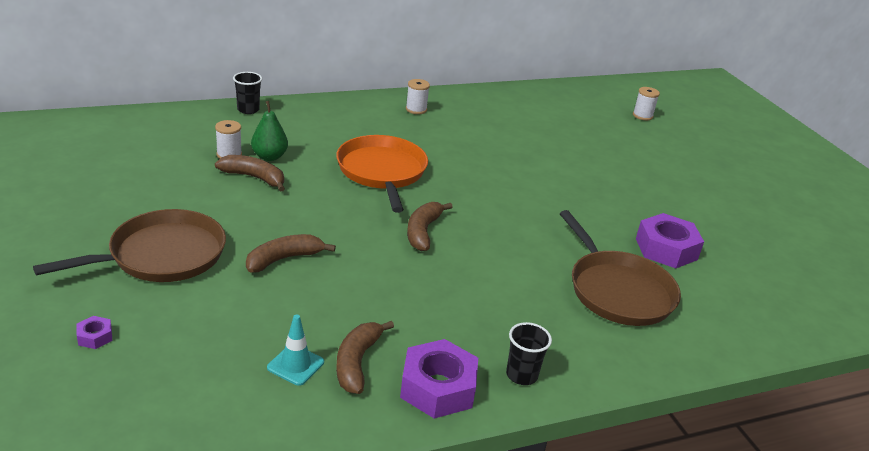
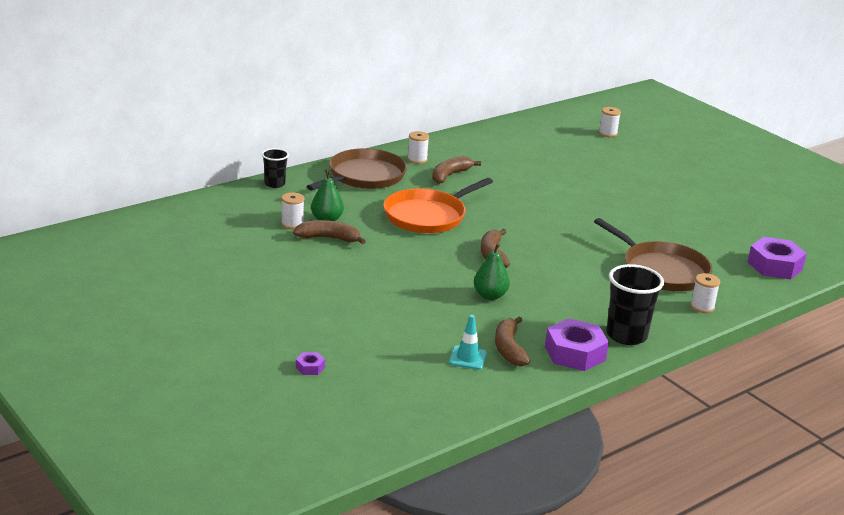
camera: 15 degrees left, 5 degrees down
brown pan [33,209,226,282] -> brown pan moved to [306,148,407,190]
brown banana [246,234,336,273] -> brown banana moved to [432,156,481,184]
orange pan [336,135,428,213] -> orange pan turned 105 degrees counterclockwise [383,178,493,233]
black cup [506,322,552,385] -> black cup [606,264,664,345], size x1.69
purple nut [636,213,704,268] -> purple nut moved to [748,237,807,279]
none -> green pear [474,243,510,300]
none -> white spool [690,273,720,313]

